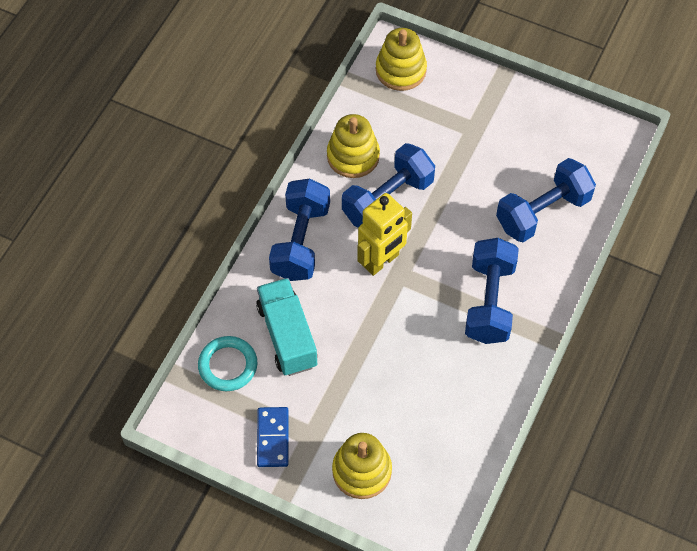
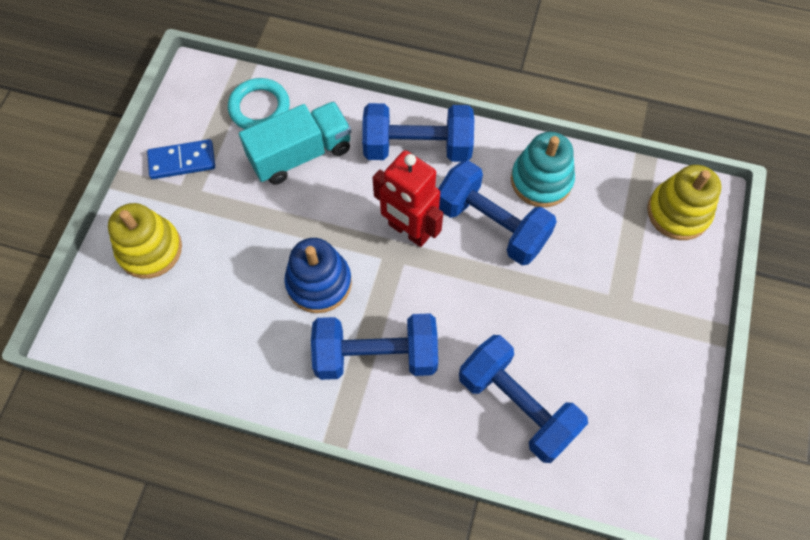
camera: 80 degrees right, 5 degrees up
yellow stacking toy [327,114,380,178] -> turquoise stacking toy [511,132,575,207]
yellow robot [357,193,412,276] -> red robot [373,150,443,247]
none -> blue stacking toy [284,238,352,313]

